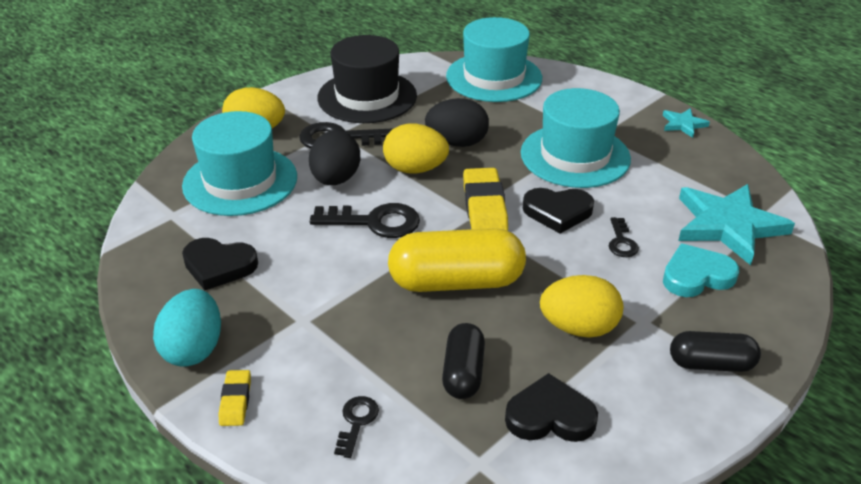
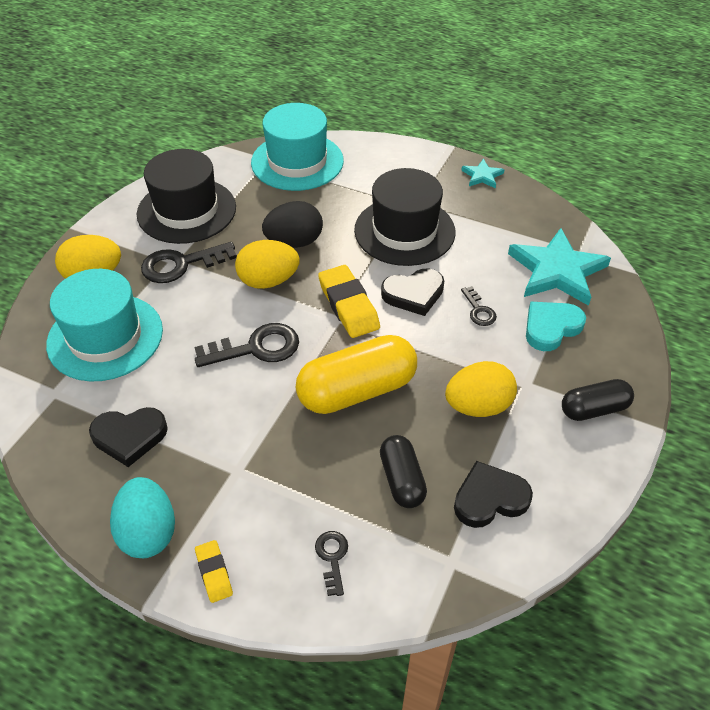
camera: 20 degrees left, 10 degrees up
black egg [309,131,360,185] -> none
turquoise hat [521,88,631,188] -> black hat [354,168,456,266]

